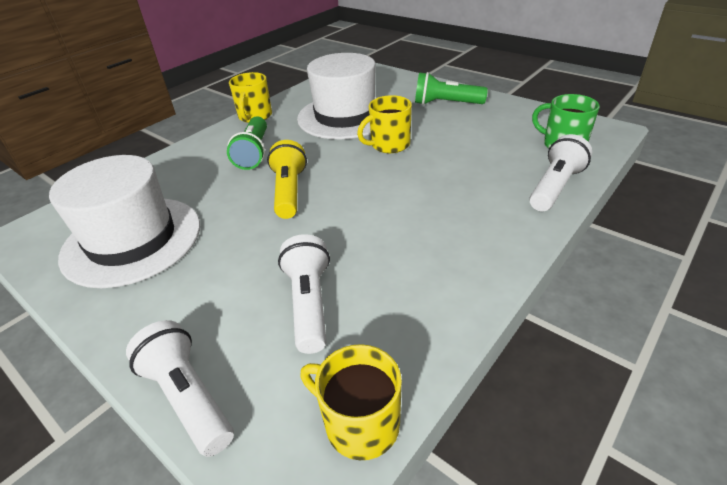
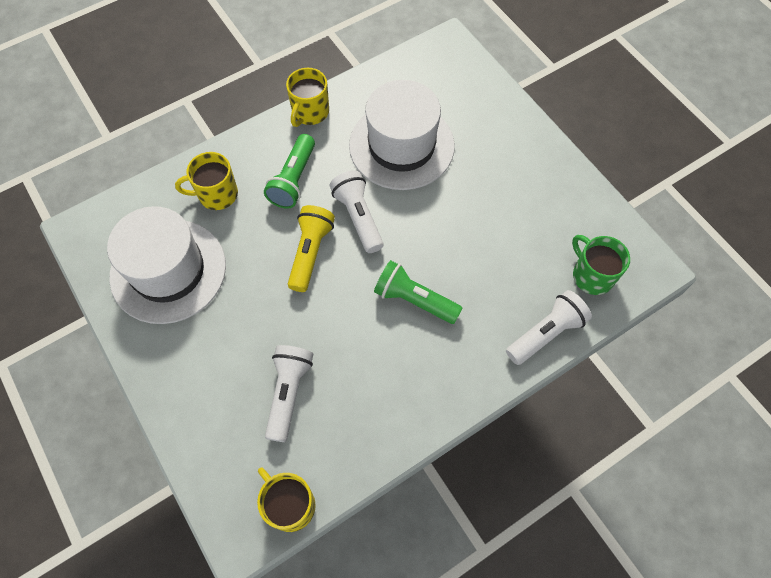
camera: 15 degrees right, 25 degrees up
white flashlight [126,320,234,457] -> white flashlight moved to [330,170,384,253]
yellow mug [357,95,412,153] -> yellow mug moved to [175,152,238,210]
green flashlight [415,72,488,105] -> green flashlight moved to [374,260,462,324]

